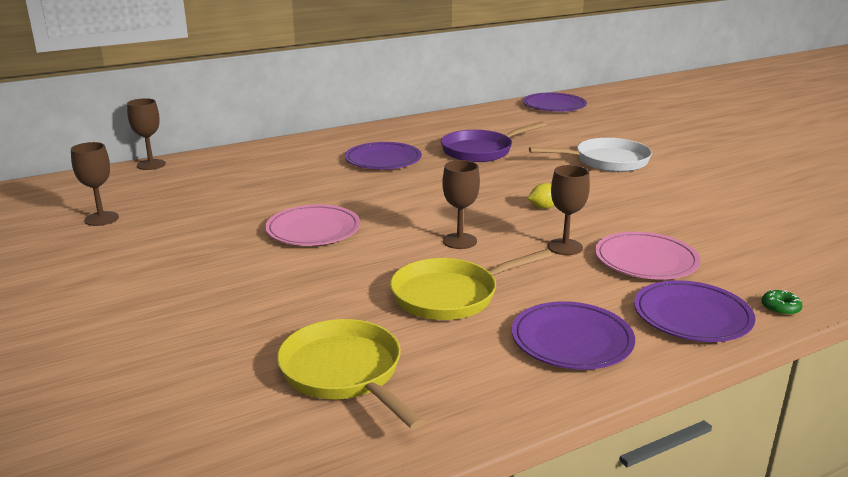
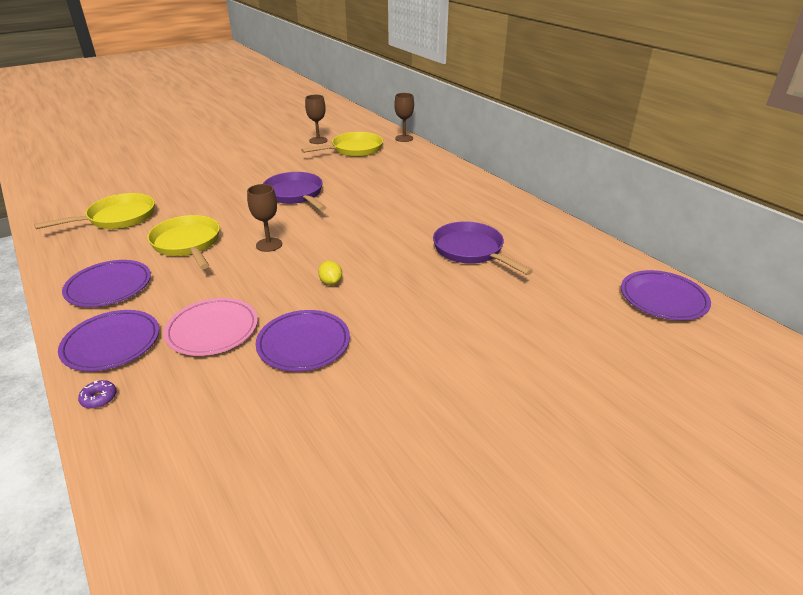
camera: 85 degrees right, 10 degrees up
pink plate [265,205,360,246] -> purple pan [263,172,327,211]
purple plate [345,142,422,169] -> purple plate moved to [256,310,350,371]
white pan [529,138,652,172] -> none
brown goblet [548,165,590,255] -> none
green donut [762,289,802,316] -> purple donut [78,380,117,408]
none -> yellow pan [301,132,383,157]

